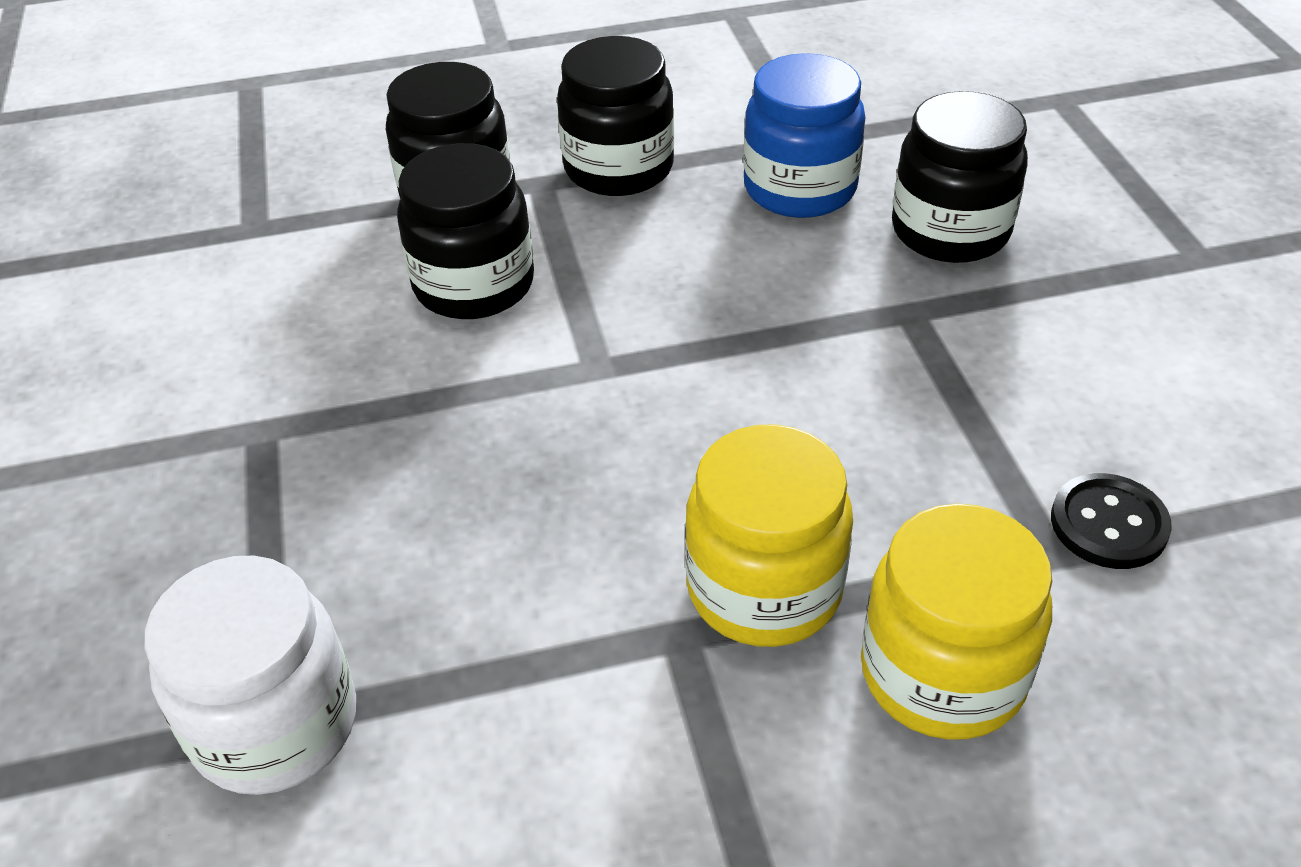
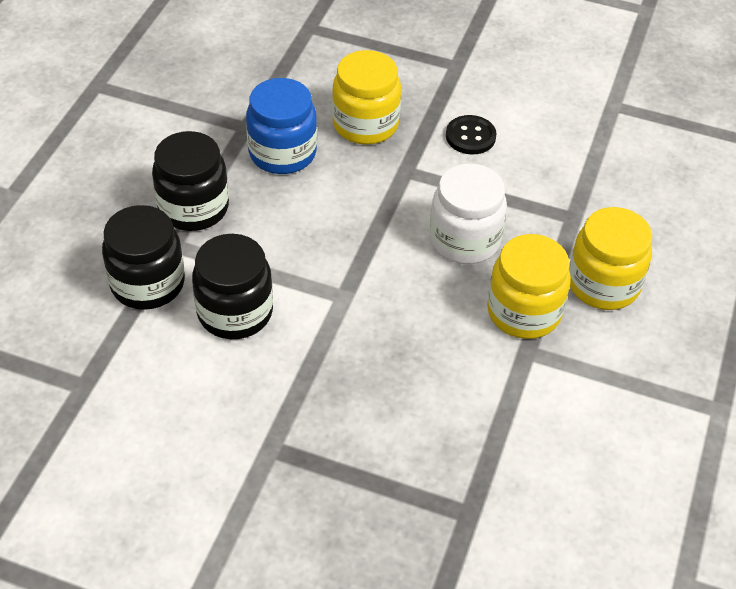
camera: 60 degrees left, 5 degrees up
white jar [144,556,356,795] -> white jar moved to [429,163,507,264]
black jar [892,91,1028,263] -> yellow jar [332,50,401,144]
black button [1051,473,1172,569] -> black button moved to [446,115,497,154]

